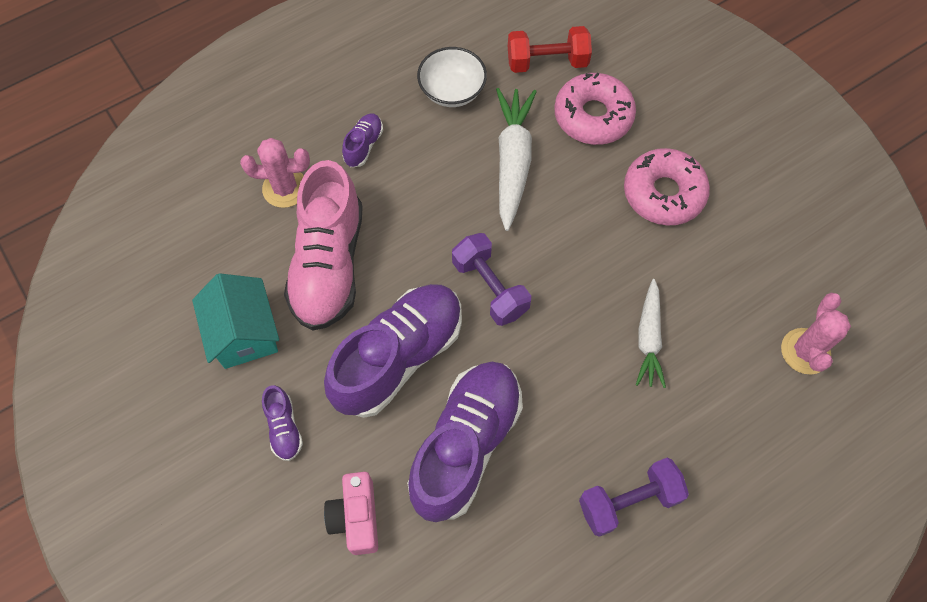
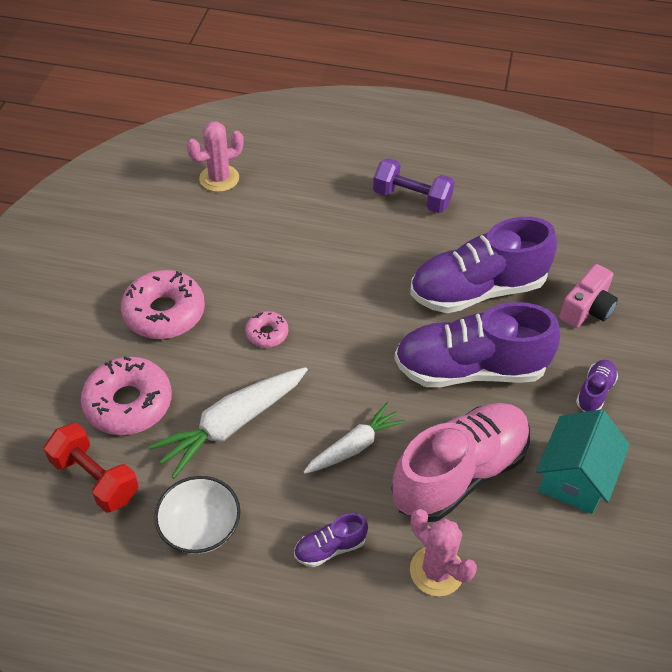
camera: 135 degrees left, 15 degrees down
purple dumbbell [452,233,531,326] -> none
white carrot [636,279,666,388] -> white carrot moved to [304,403,406,474]
none -> pink donut [245,311,288,348]

